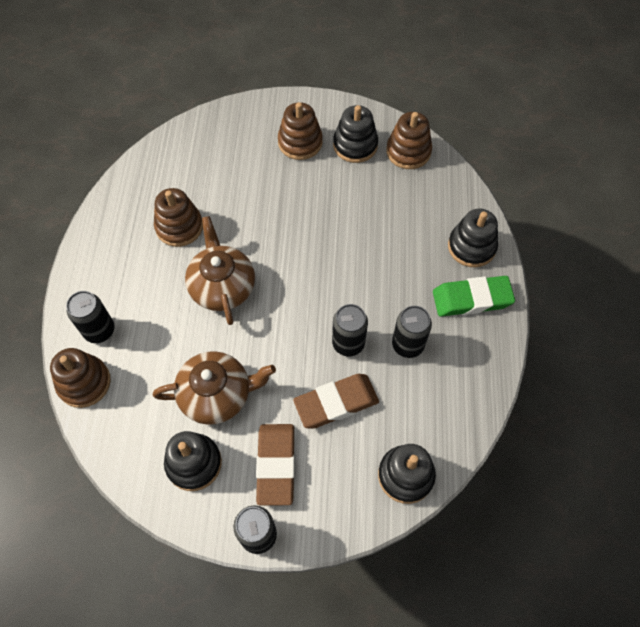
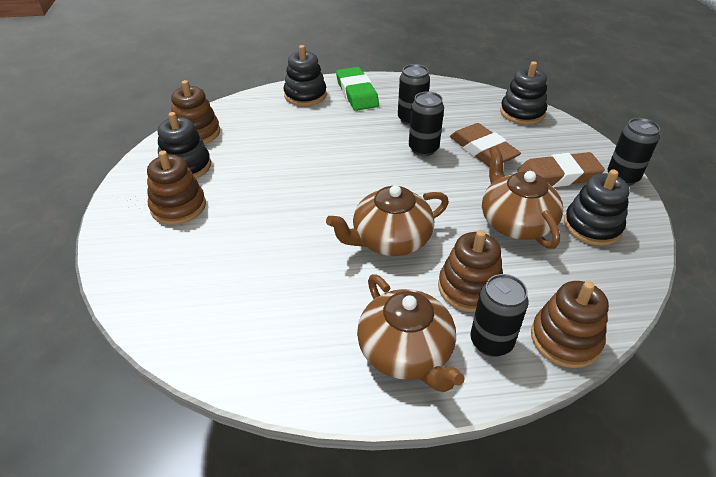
camera: 100 degrees left, 20 degrees down
brown stacking toy [154,188,203,247] -> brown stacking toy moved to [438,230,503,312]
none -> brown teapot [357,274,465,392]

